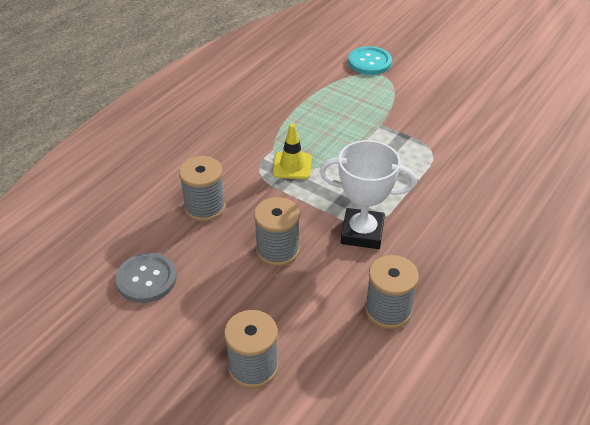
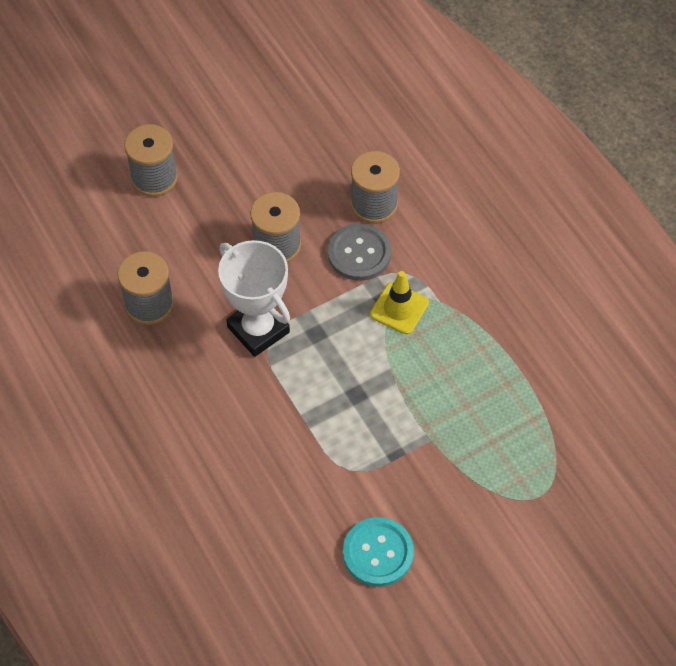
camera: 115 degrees right, 15 degrees up
grey button [116,253,177,303] -> grey button moved to [328,223,391,281]
white trophy [320,140,417,249] -> white trophy turned 75 degrees counterclockwise [218,240,290,357]
turquoise button [348,46,392,75] -> turquoise button moved to [343,517,414,587]

